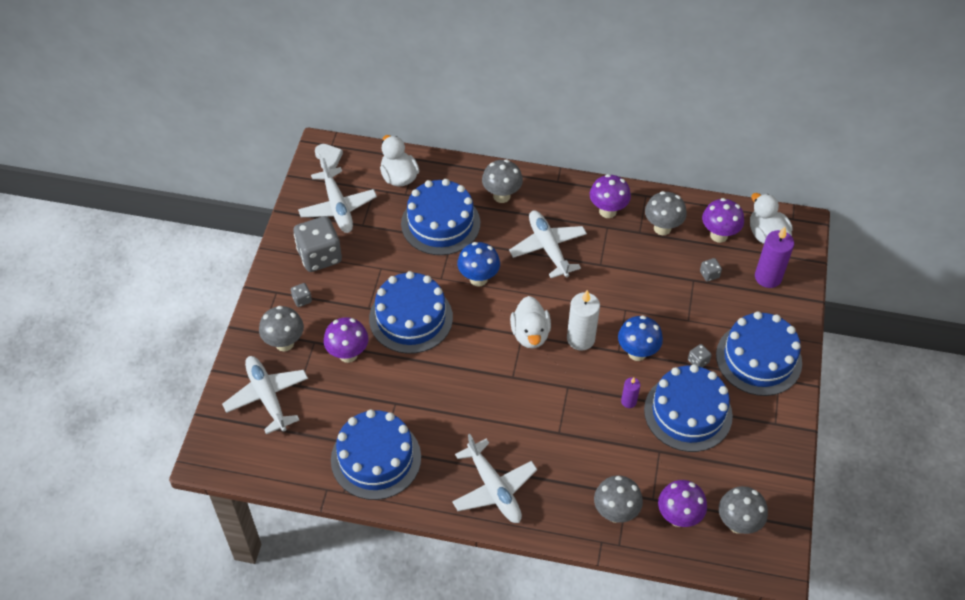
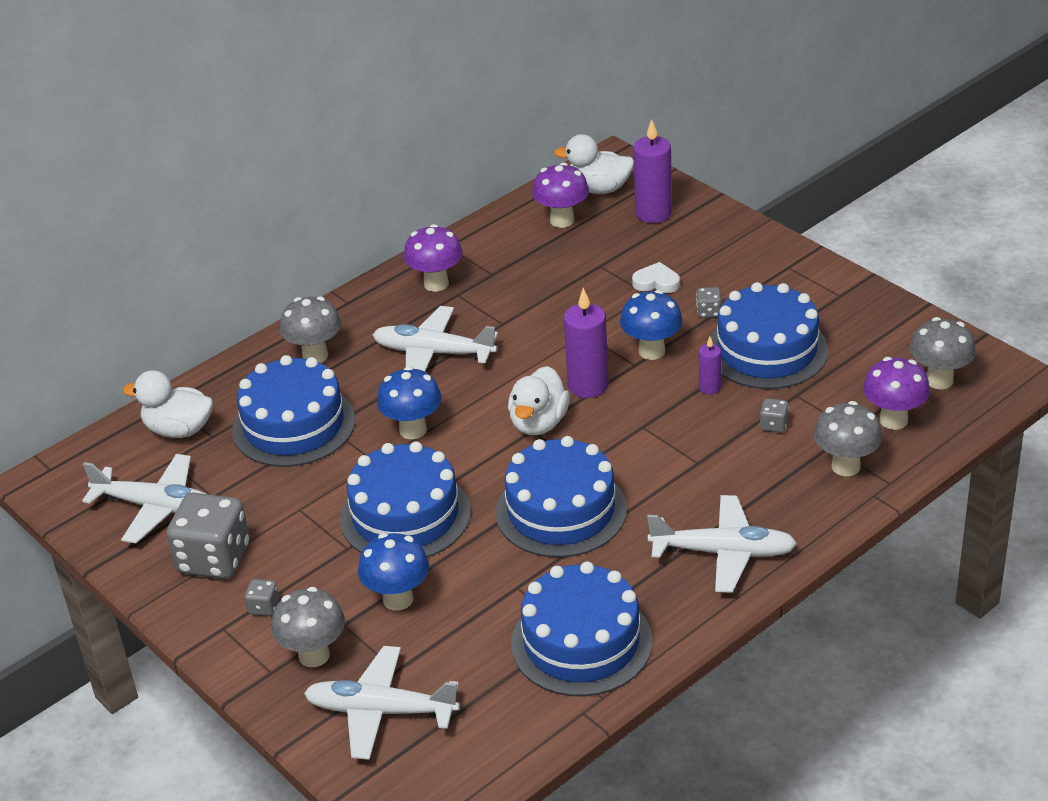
camera: 50 degrees left, 15 degrees down
white heart [315,144,343,170] -> white heart moved to [632,262,680,293]
purple mushroom [324,317,368,363] -> blue mushroom [358,533,429,611]
white duck [510,296,551,348] -> white duck turned 75 degrees clockwise [508,366,570,435]
white candle [567,290,600,351] -> purple candle [564,288,609,398]
grey mushroom [645,191,687,235] -> none
grey dice [700,258,722,282] -> grey dice moved to [760,398,789,433]
blue cake [716,311,802,396] -> blue cake moved to [496,436,627,558]

